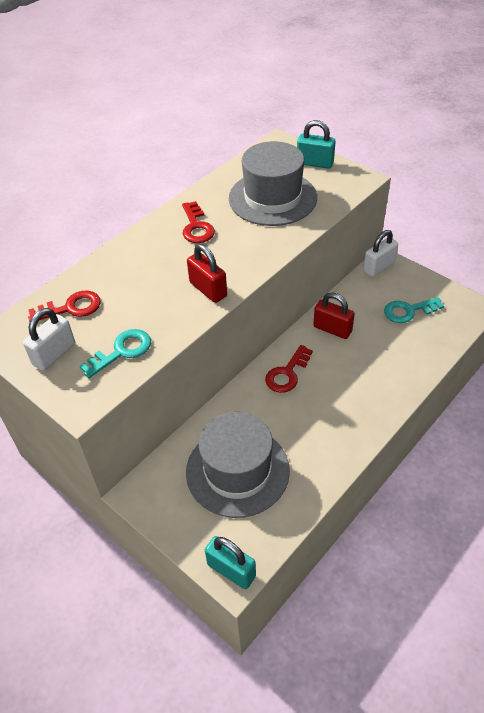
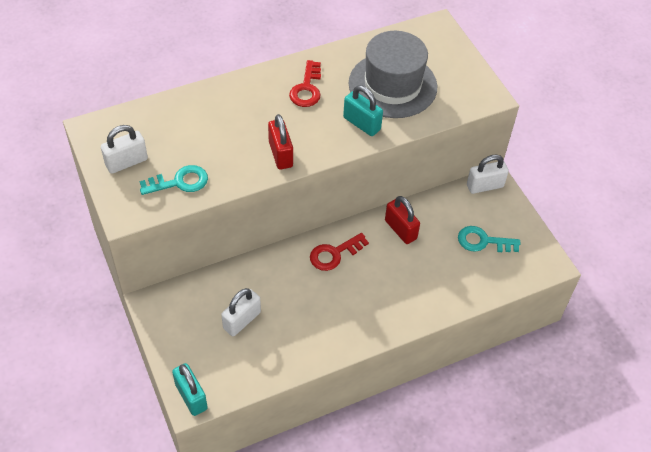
camera: 20 degrees right, 5 degrees up
red key [28,290,101,322] -> none
grey hat [186,412,290,518] -> white padlock [221,288,261,336]
turquoise padlock [297,120,336,169] -> turquoise padlock moved to [343,85,383,136]

